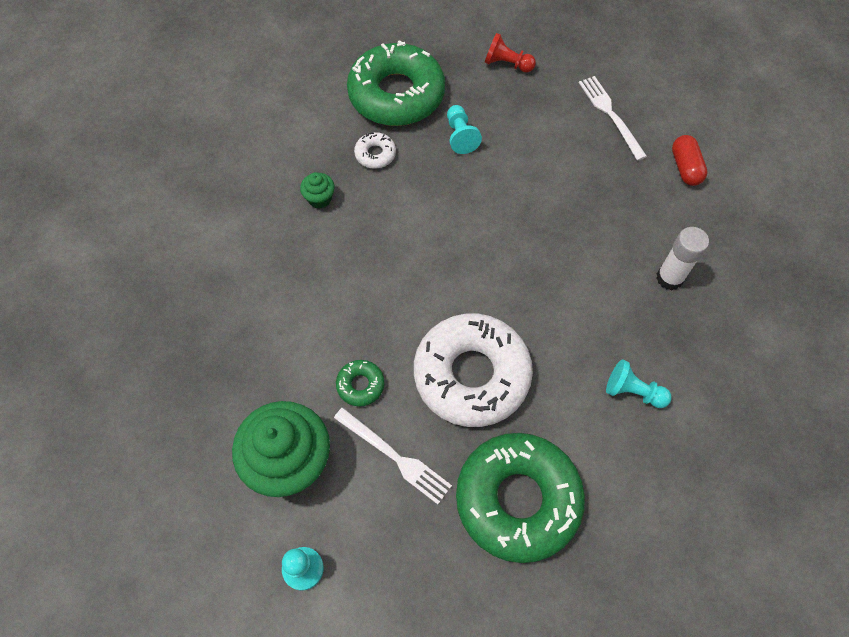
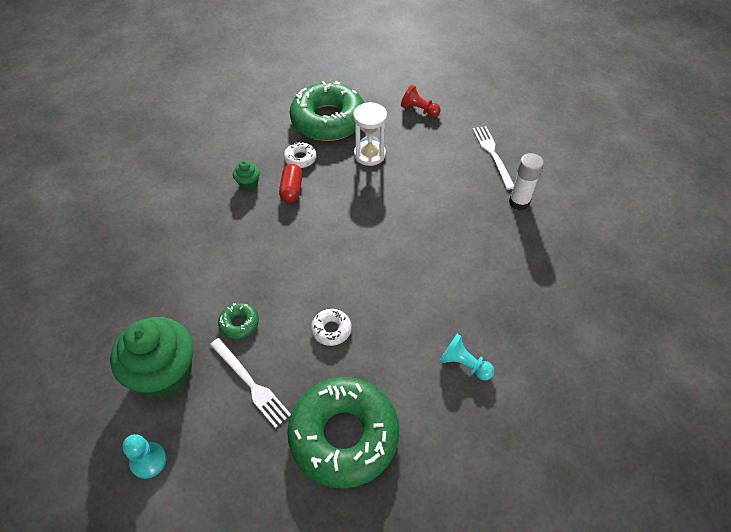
camera: 10 degrees right, 10 degrees down
white donut [414,314,533,427] -> white donut [311,309,352,346], size x0.41
turquoise pawn [447,105,482,154] -> white hourglass [353,102,387,166]
white glue stick [656,227,709,290] -> white glue stick moved to [509,153,544,210]
red capsule [672,135,708,186] -> red capsule moved to [279,164,302,203]

